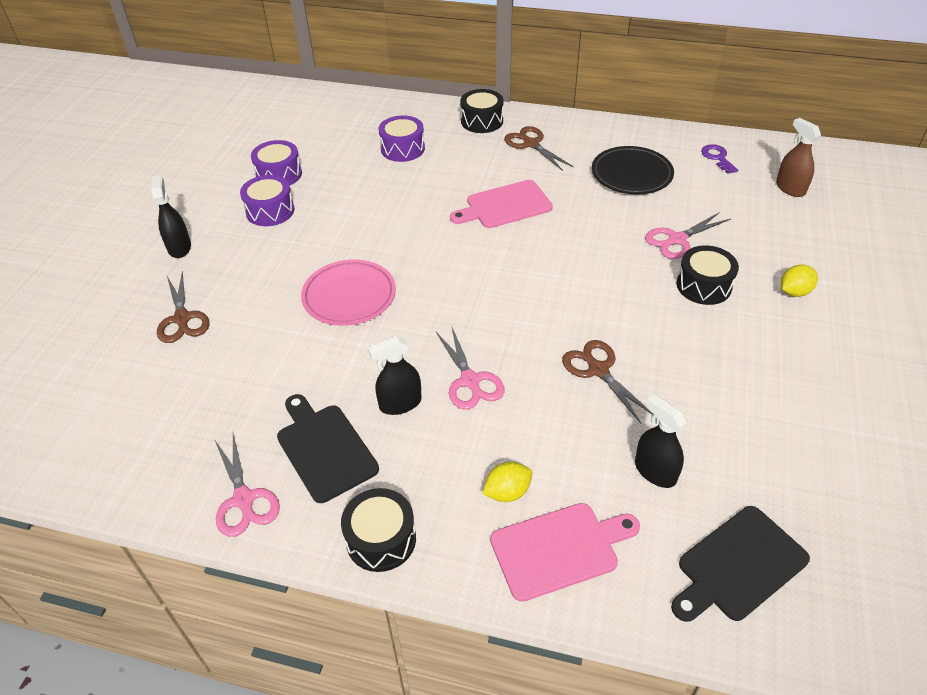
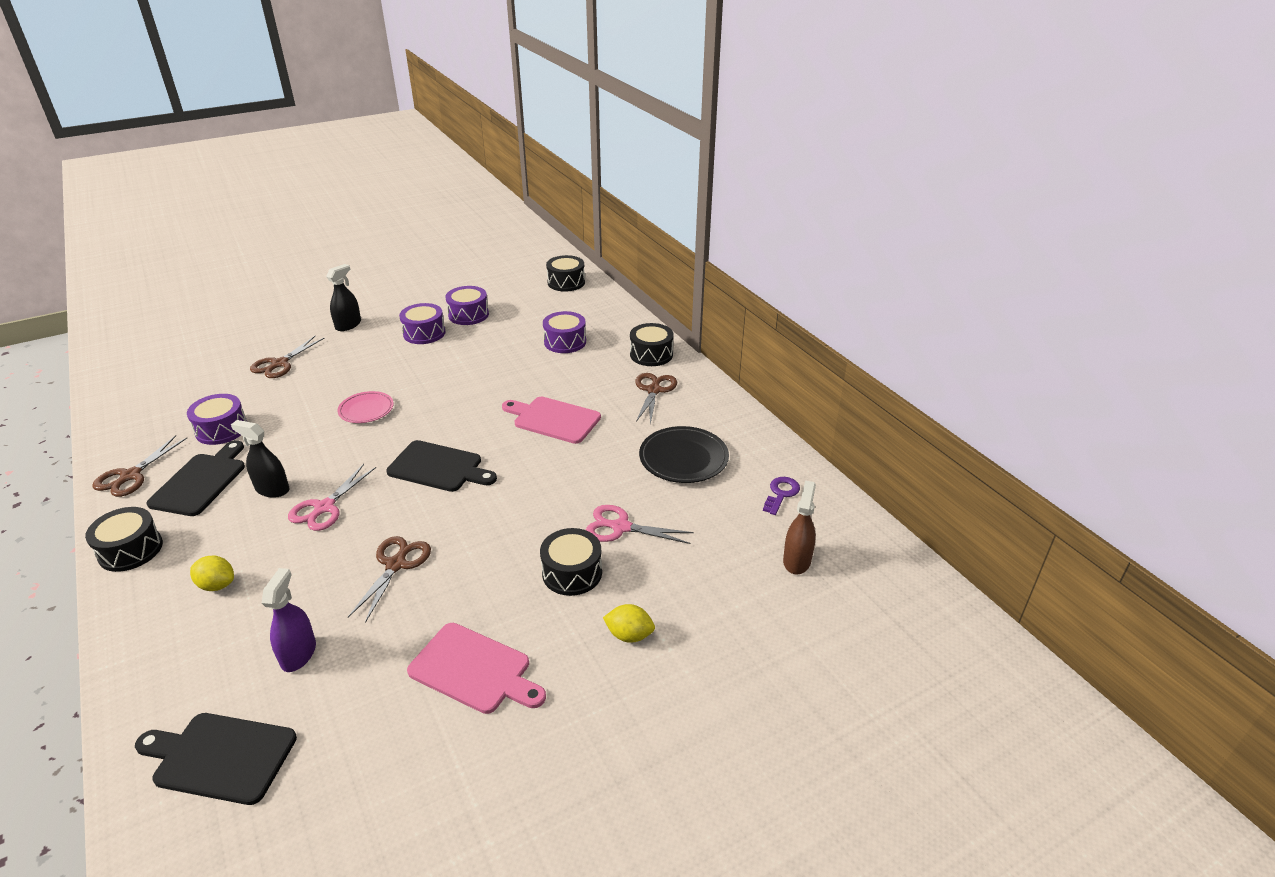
camera: 45 degrees right, 10 degrees down
pink scissors [215,434,280,537] -> brown scissors [92,435,187,497]
pink plate [301,259,396,326] -> pink plate [338,391,394,423], size x0.65
pink cutting board [490,503,640,602] -> pink cutting board moved to [407,623,546,714]
black spray bottle [635,394,687,488] -> purple spray bottle [262,568,316,672]
none -> purple drum [187,394,247,445]
none -> black cutting board [386,440,497,492]
none -> black drum [546,255,585,292]

